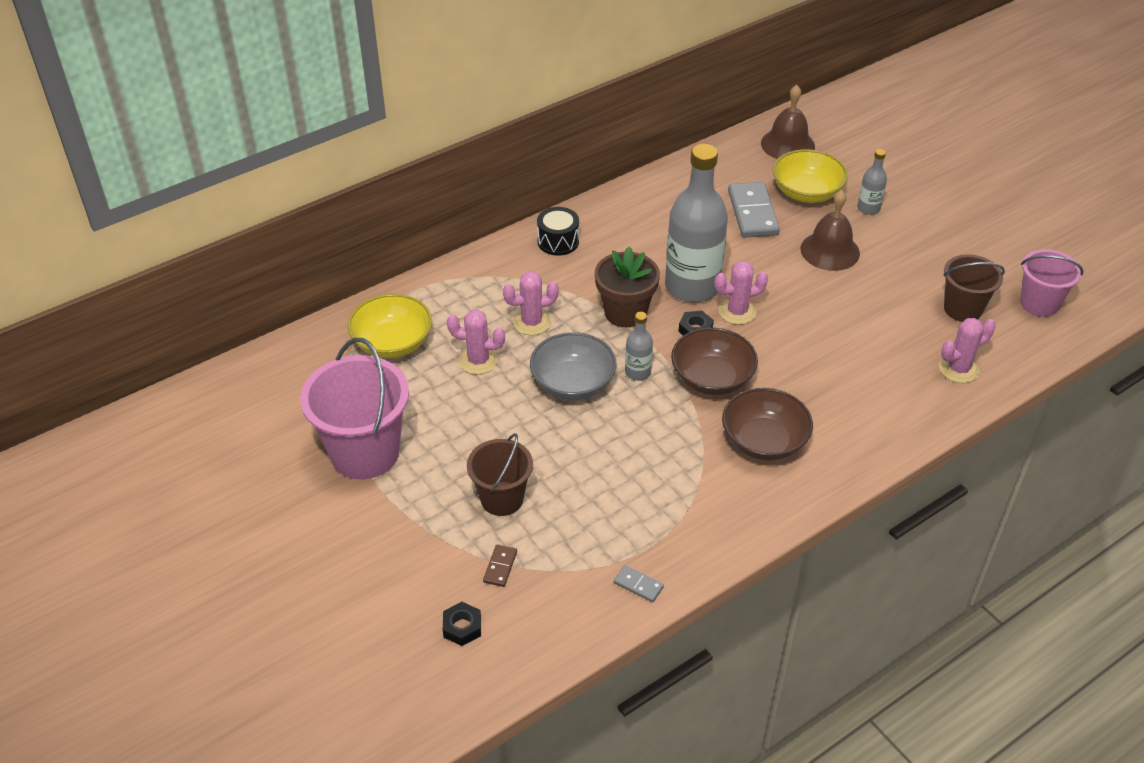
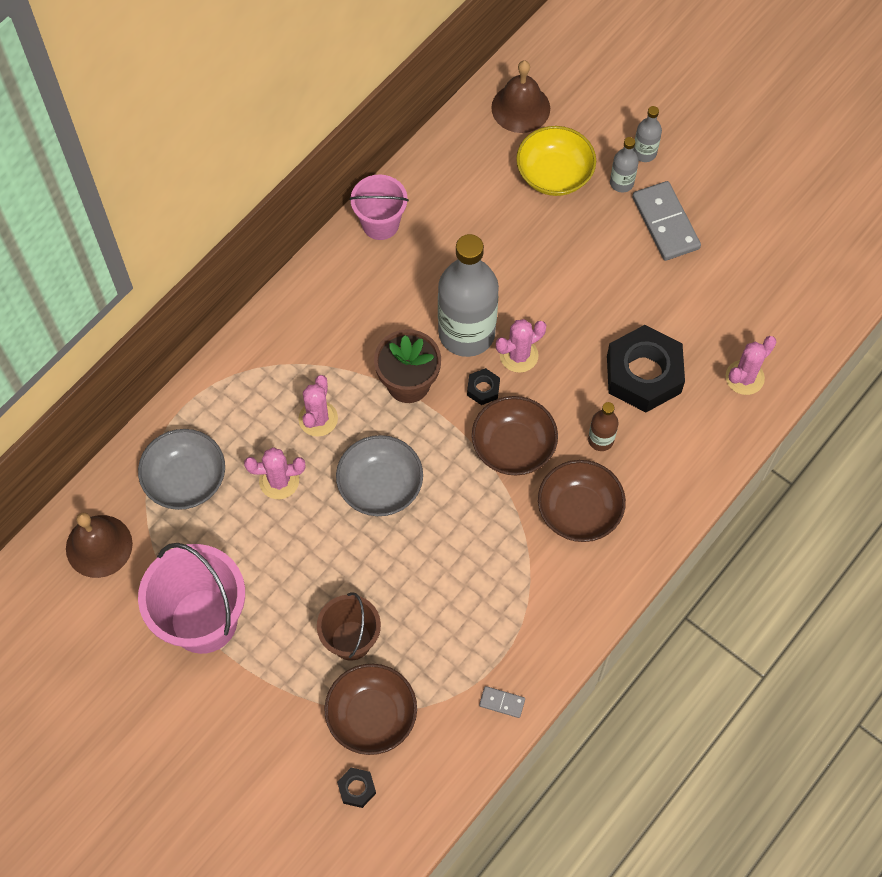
camera: 15 degrees left, 20 degrees up
yellow bowl [348,294,432,358] -> grey bowl [138,429,225,510]
brown domino [483,544,517,587] -> brown bowl [324,664,417,755]
pink cactus [503,271,559,335] -> pink cactus turned 45 degrees counterclockwise [298,375,338,437]
black drum [537,207,579,256] -> none
grey bottle [625,312,653,381] -> grey bottle moved to [633,106,662,162]
grey domino [728,182,780,238] -> grey domino moved to [632,181,701,261]
brown bell [800,190,860,271] -> brown bell moved to [66,513,133,578]
brown bucket [943,254,1005,322] -> none
pink bucket [1020,249,1084,317] -> pink bucket moved to [349,175,409,240]
none -> brown bottle [588,402,619,451]
none -> black nut [607,325,685,412]

